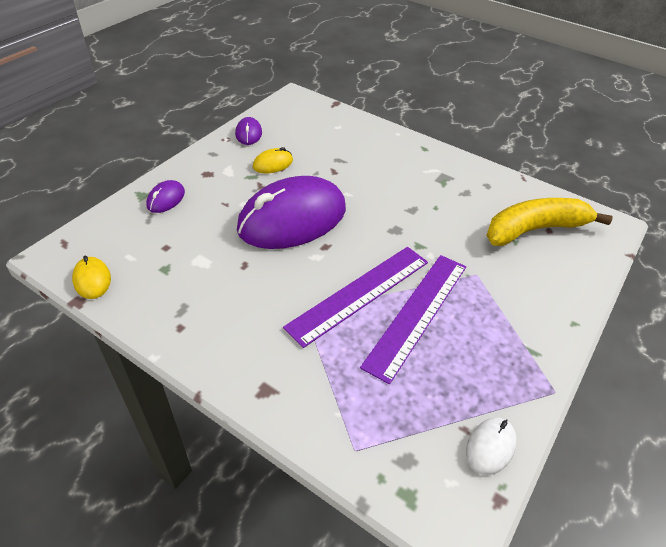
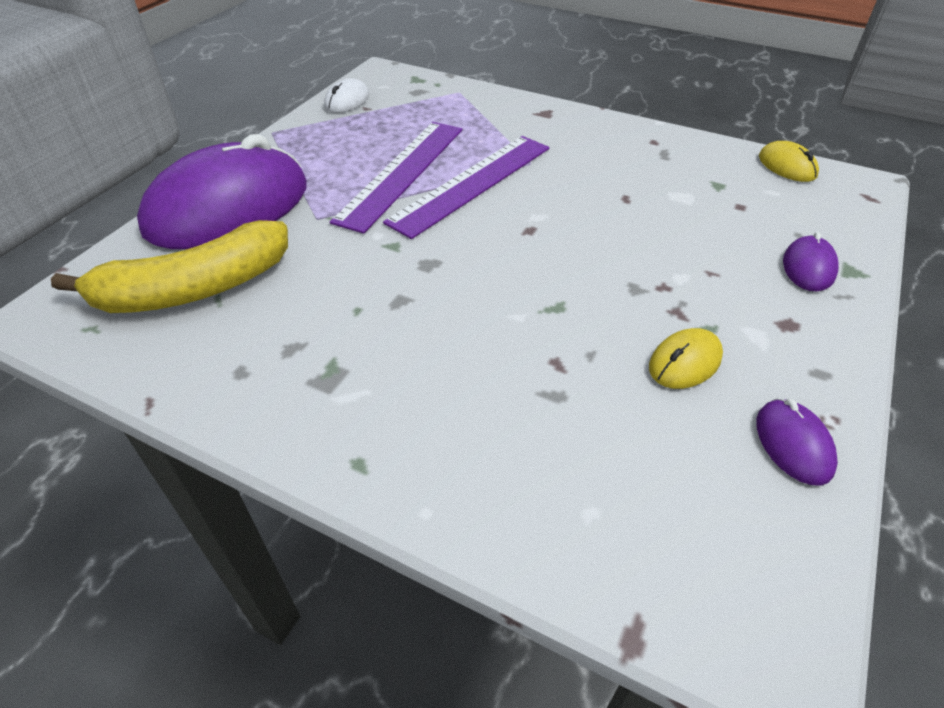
camera: 175 degrees right, 0 degrees up
purple mouse [237,176,346,249] -> purple mouse moved to [137,134,307,249]

